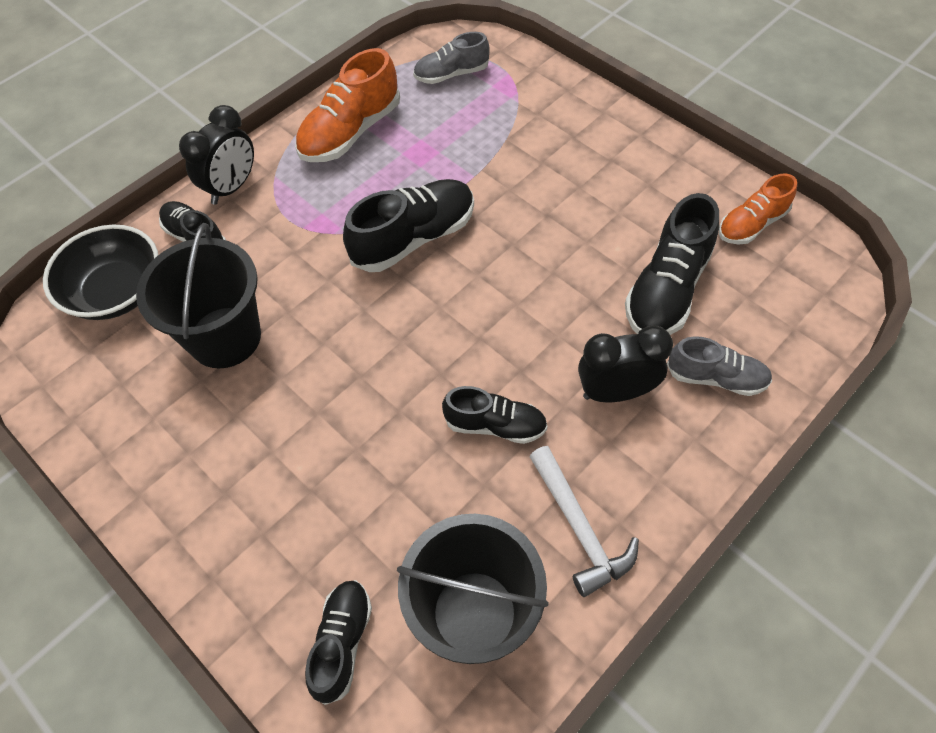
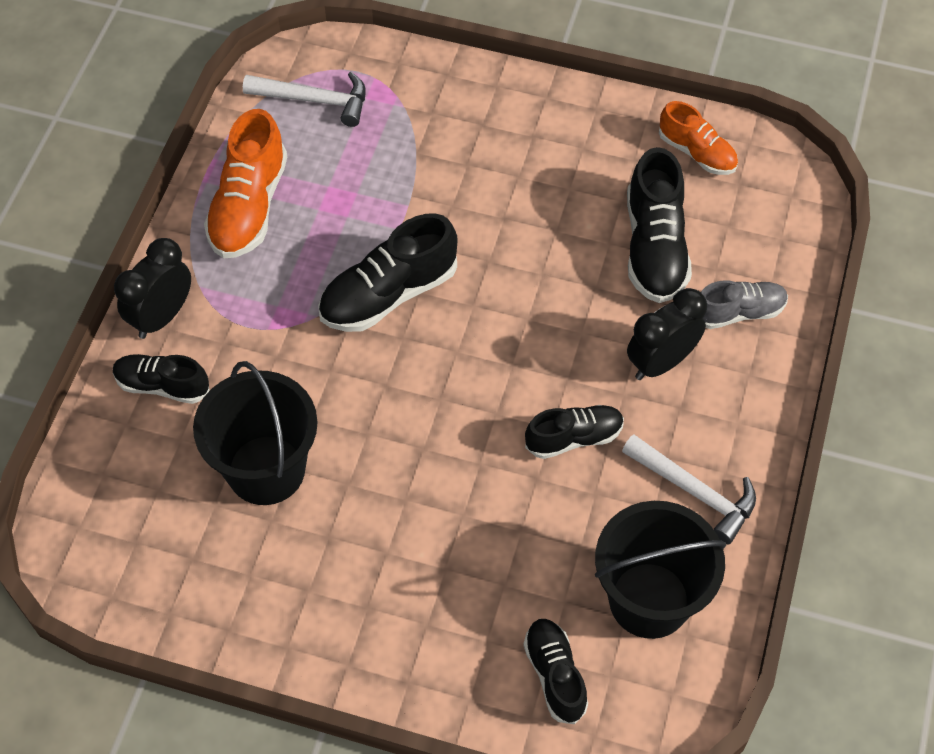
camera: 30 degrees left, 0 degrees up
black bowl [43,225,158,320] -> none
black clock [179,105,254,205] -> black clock turned 150 degrees counterclockwise [114,238,191,339]
black shoe [343,179,474,272] -> black shoe turned 150 degrees counterclockwise [318,213,458,332]
grey shoe [413,32,490,84] -> white hammer [243,72,366,127]
orange shoe [719,173,797,244] -> orange shoe turned 75 degrees counterclockwise [659,101,738,175]

